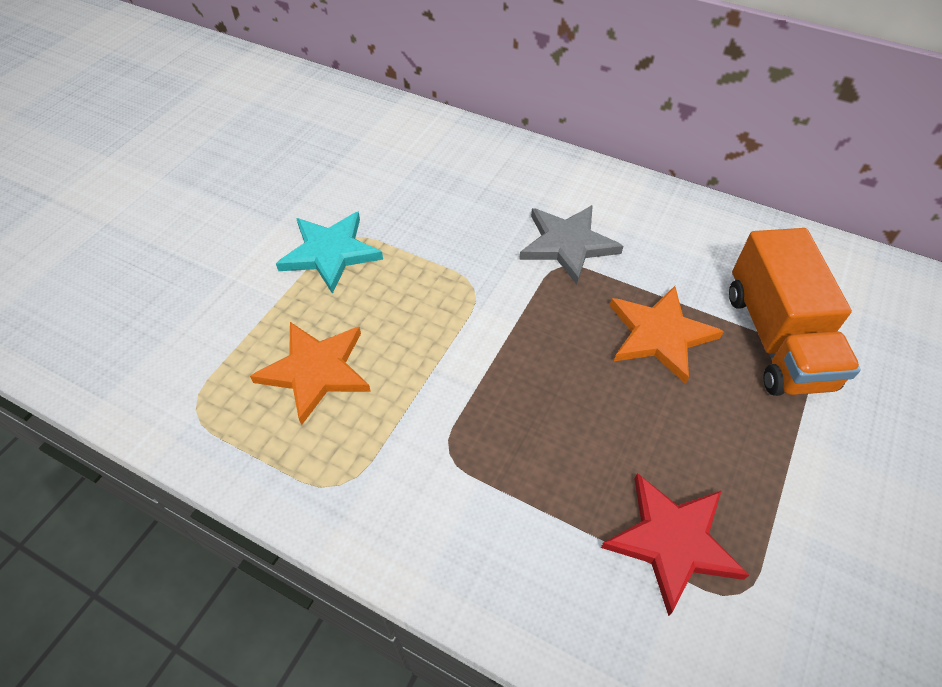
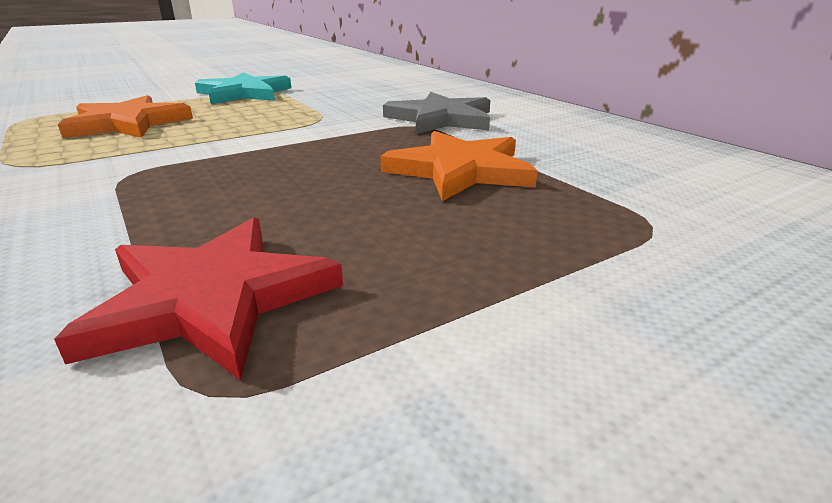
camera: 30 degrees right, 25 degrees down
orange truck [729,228,861,396] -> none

